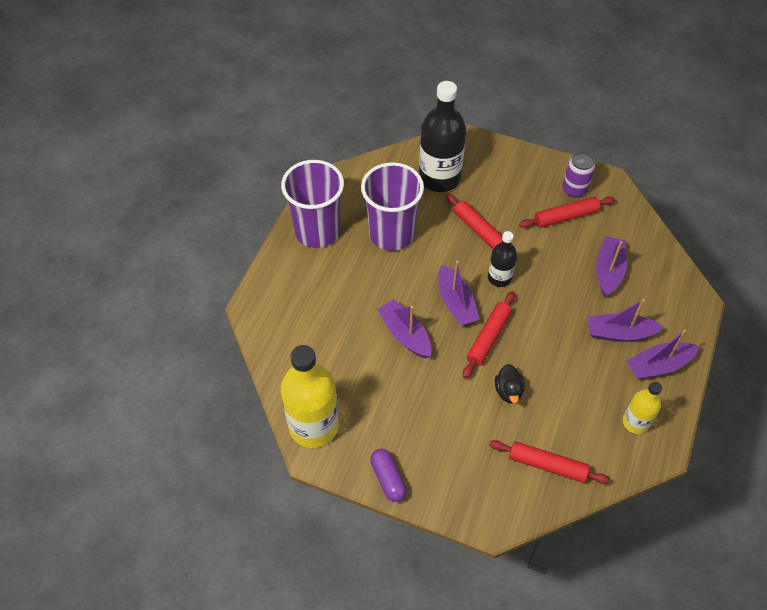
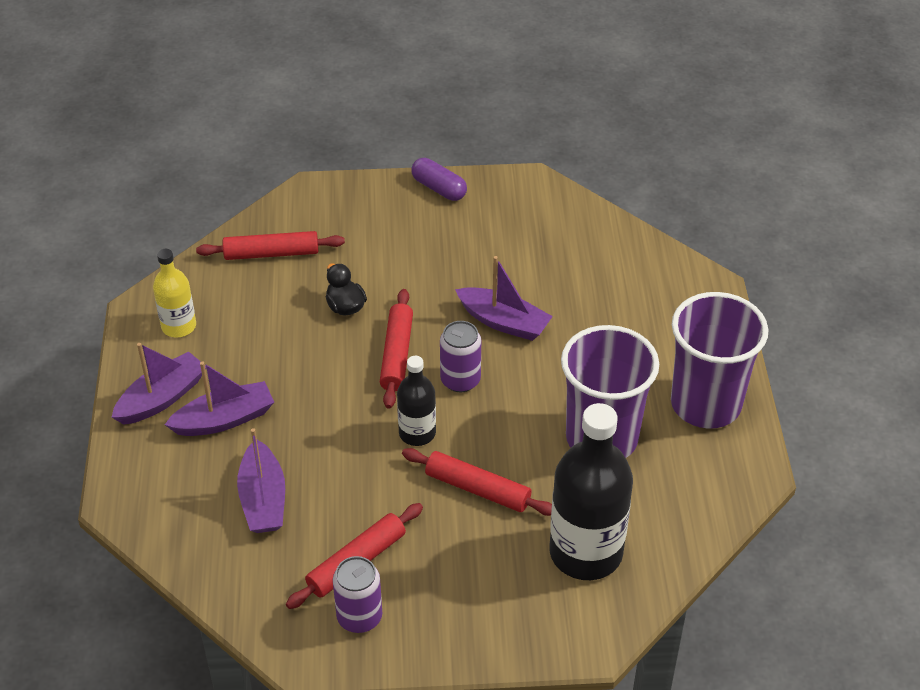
camera: 155 degrees right, 10 degrees down
yellow bottle [281,345,339,448] -> none
purple boat [438,261,480,326] -> purple can [440,321,481,393]

